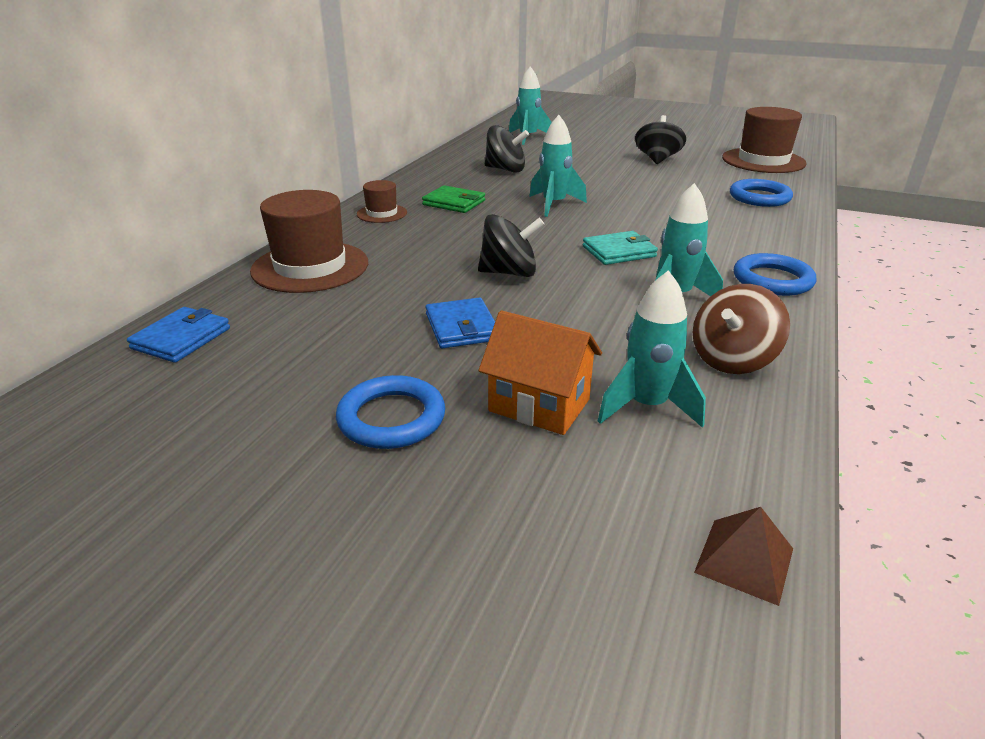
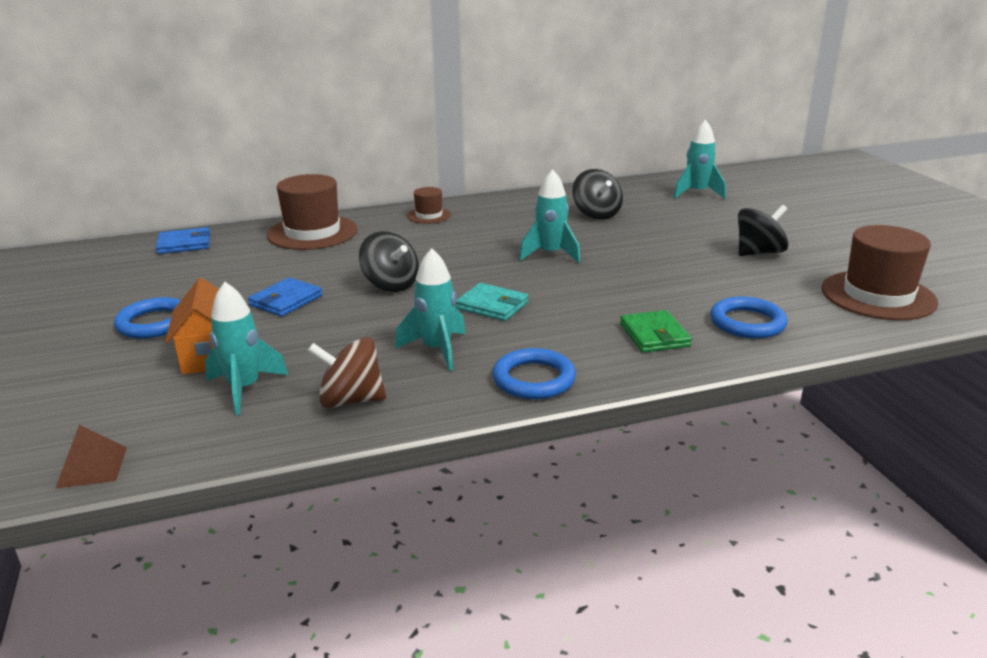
camera: 50 degrees right, 5 degrees down
green wallet [422,185,485,213] -> green wallet moved to [620,310,692,353]

